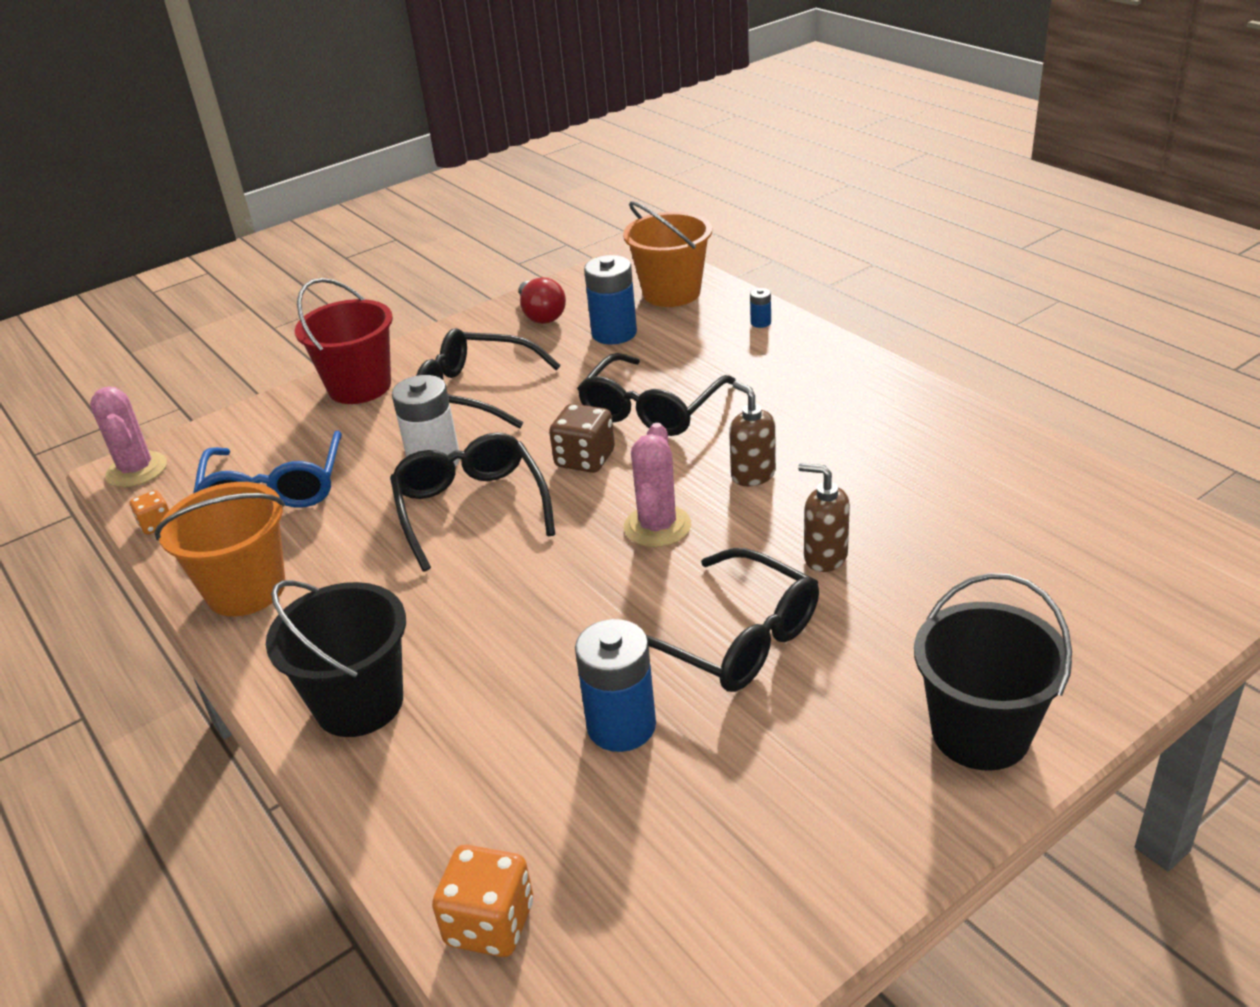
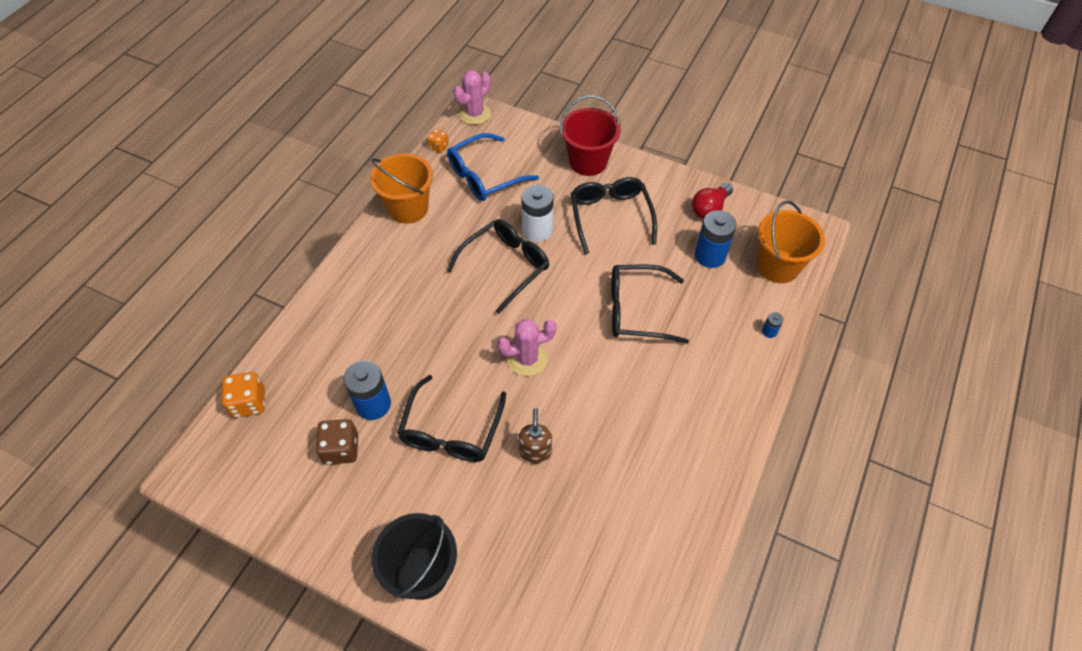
camera: 60 degrees right, 20 degrees up
black bucket [266,580,406,737] -> none
brown dice [549,404,615,473] -> brown dice moved to [315,419,358,465]
brown soap dispenser [729,381,776,486] -> none

